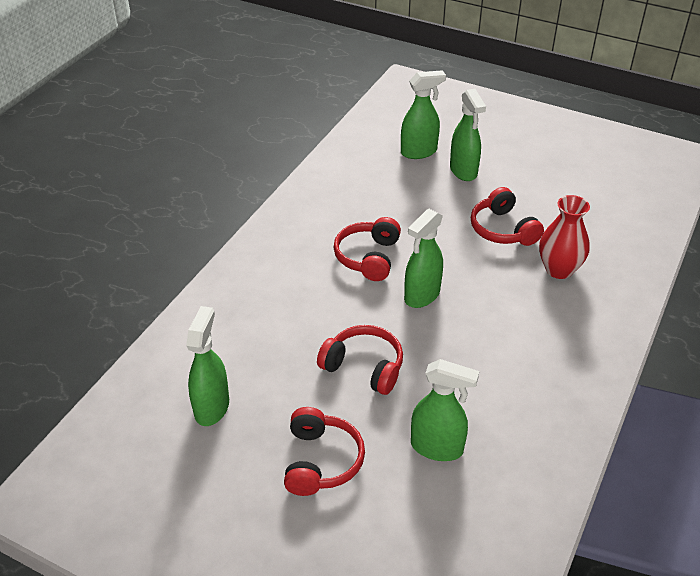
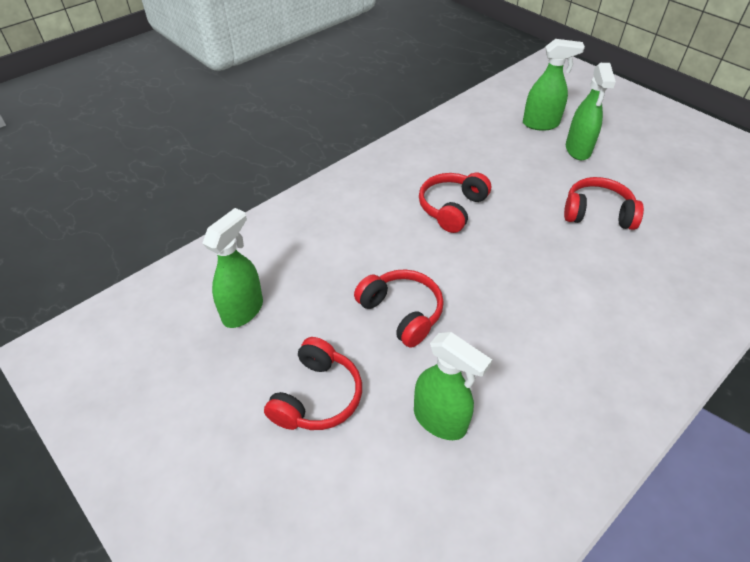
camera: 20 degrees right, 5 degrees up
green spray bottle [404,209,443,308] -> none
red headphones [471,187,544,246] -> red headphones turned 105 degrees clockwise [564,177,644,230]
red vase [539,195,590,279] -> none

